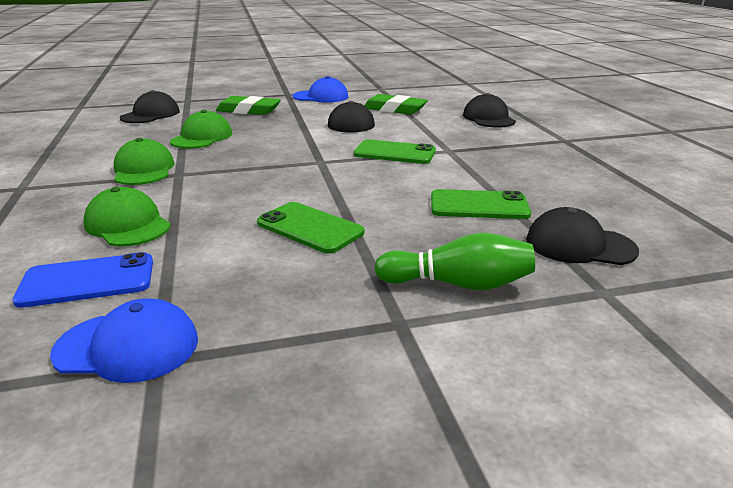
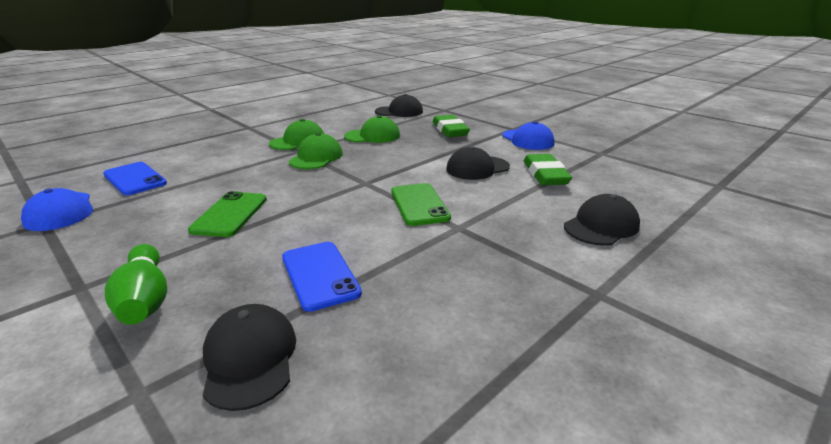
camera: 60 degrees right, 0 degrees up
green cap [83,187,171,246] -> green cap moved to [289,133,343,169]
green phone [431,189,531,219] -> blue phone [282,242,362,312]

